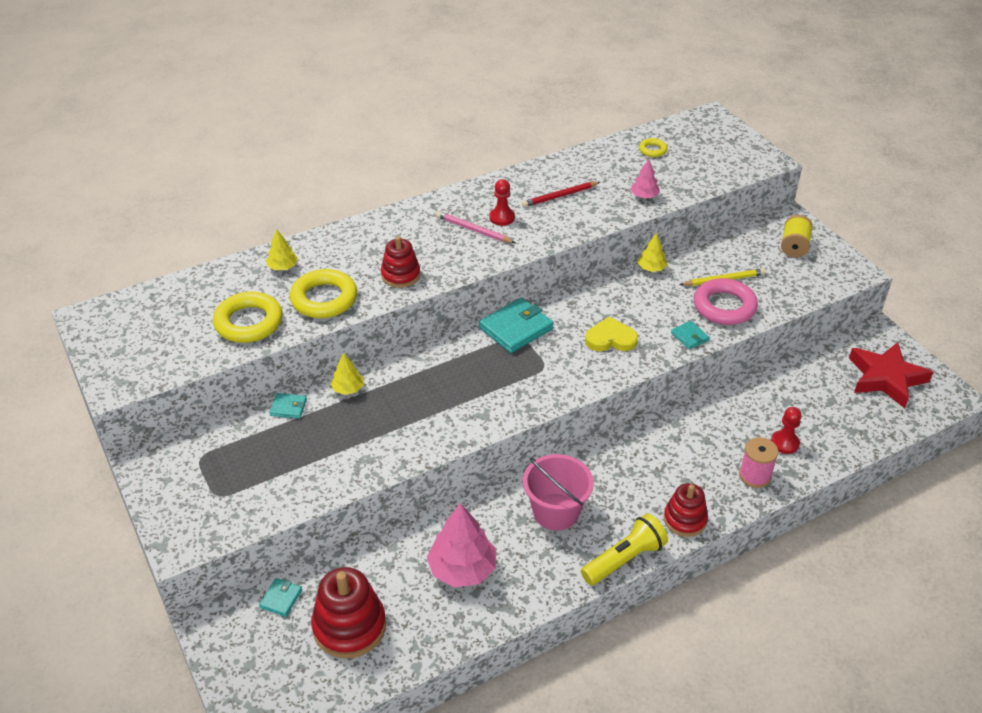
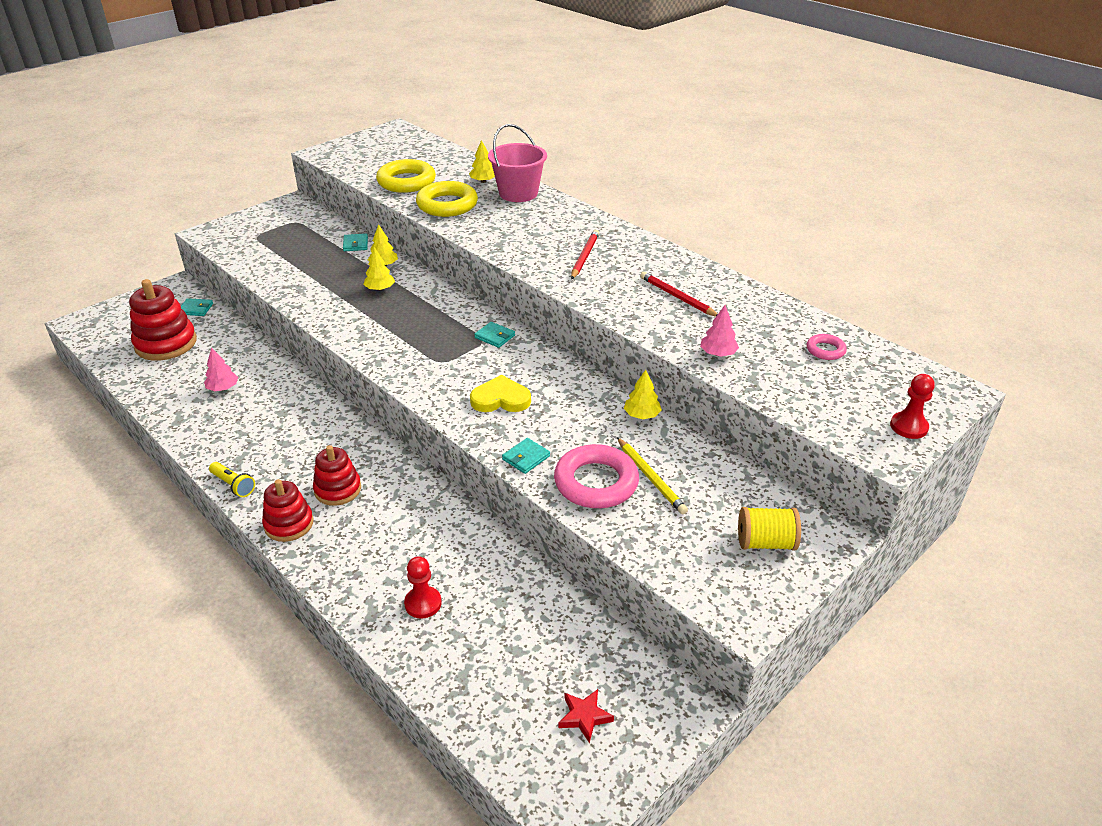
camera: 75 degrees right, 5 degrees down
red stacking toy [381,236,420,288] -> red stacking toy moved to [313,445,361,506]
pink tree [427,503,496,587] -> pink tree [204,347,238,391], size x0.52
pink pencil [436,211,515,243] -> red pencil [571,230,599,279]
turquoise wallet [479,298,554,353] -> turquoise wallet [474,322,515,348], size x0.51
red pawn [489,179,515,226] -> red pawn moved to [890,374,935,439]
pink bucket [523,454,594,530] -> pink bucket moved to [488,124,547,202]
yellow flashlight [581,513,668,585] -> yellow flashlight [209,462,255,497], size x0.59
yellow heart [585,316,638,351] -> yellow heart turned 75 degrees counterclockwise [470,375,531,412]
yellow ring [639,138,668,157] -> pink ring [807,334,847,360]
pink spool [739,437,779,488] -> none
red star [849,342,933,408] -> red star [559,689,614,743], size x0.44
none -> yellow tree [363,247,395,291]

